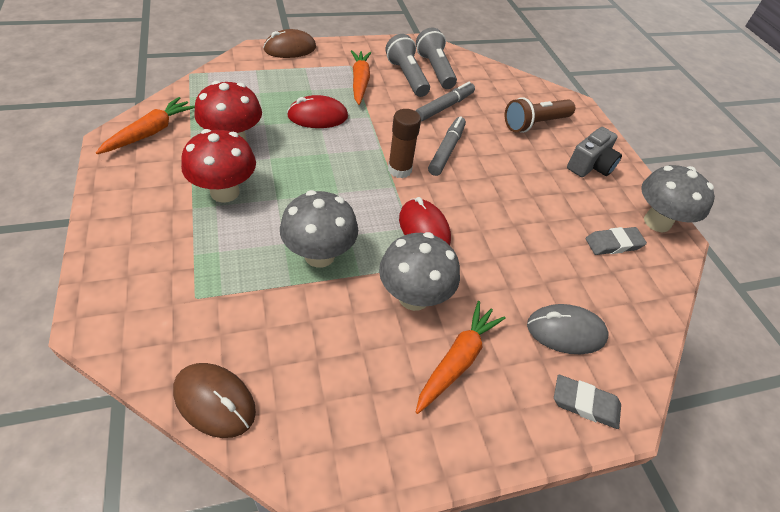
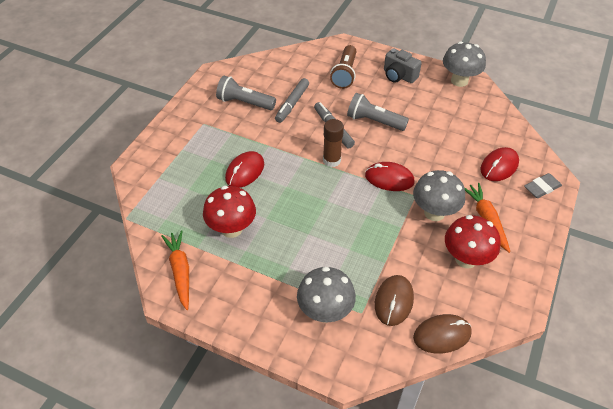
camera: 45 degrees left, 0 degrees up
red mushroom [181,129,256,203] -> red mushroom moved to [445,215,501,269]
brown mouse [263,29,316,58] -> brown mouse moved to [375,275,414,326]
grey mushroom [280,190,358,268] -> grey mushroom moved to [297,267,356,323]
orange carrot [351,50,371,105] -> none
grey flashlight [416,28,457,89] -> grey flashlight moved to [347,93,409,131]
grey marker [416,82,475,122] -> grey marker turned 150 degrees counterclockwise [275,78,309,123]
grey mouse [527,304,608,354] -> red mouse [480,147,519,181]
grey camera [567,127,622,177] -> grey camera turned 135 degrees clockwise [384,48,422,83]
grey eraser [586,227,647,255] -> none

